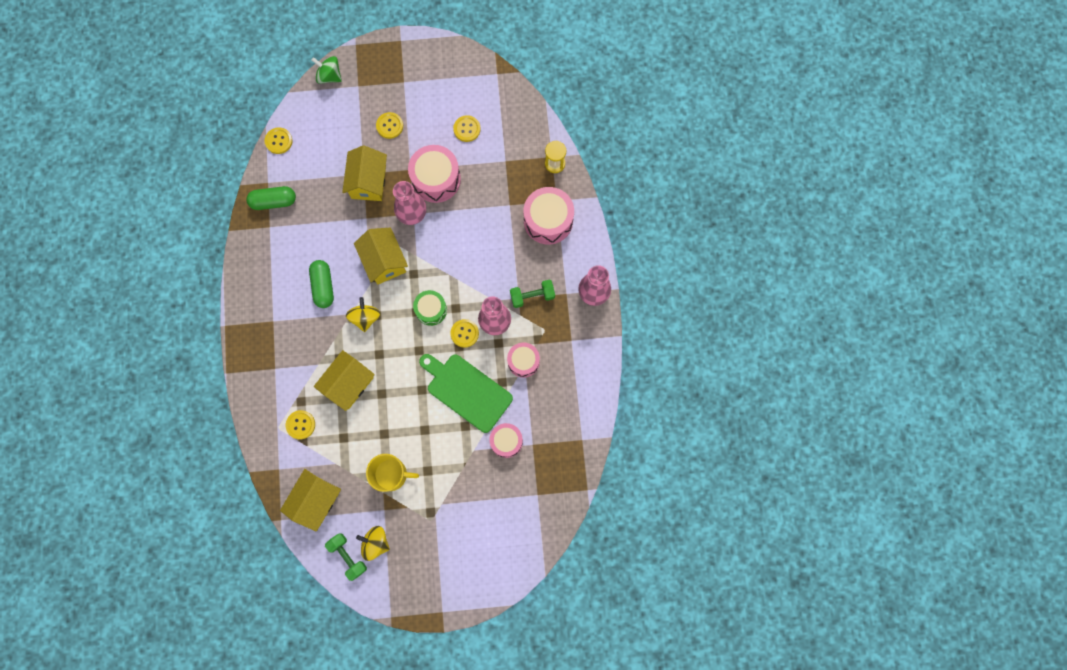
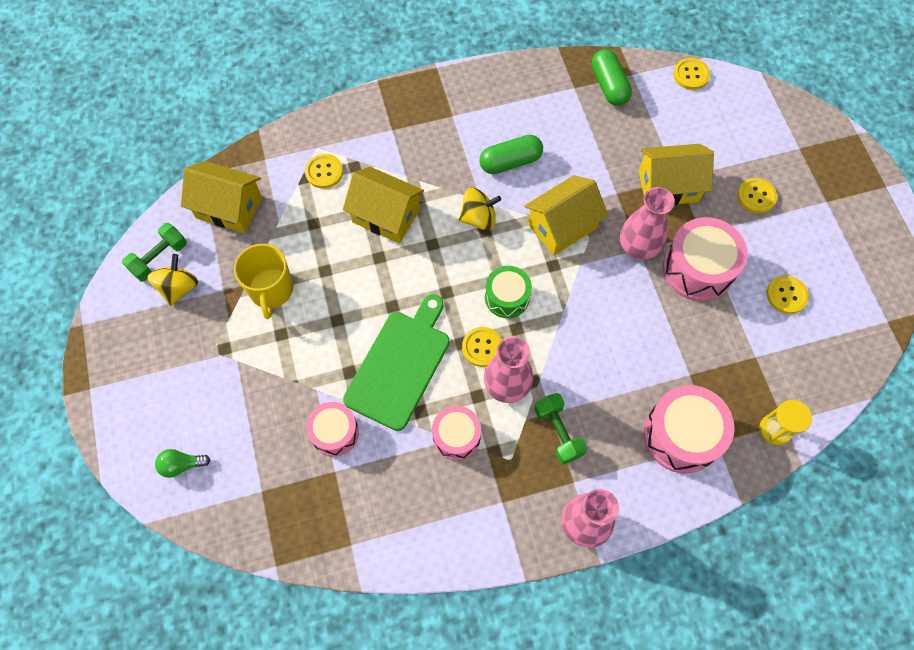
camera: 80 degrees right, 10 degrees down
green spinning top [312,56,342,84] -> none
none -> green light bulb [155,449,210,478]

